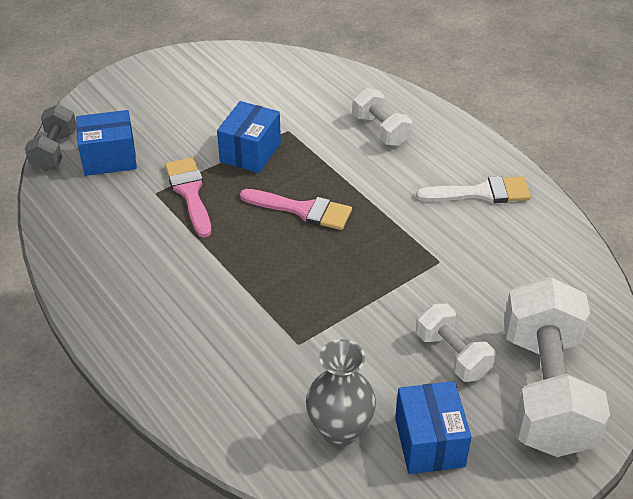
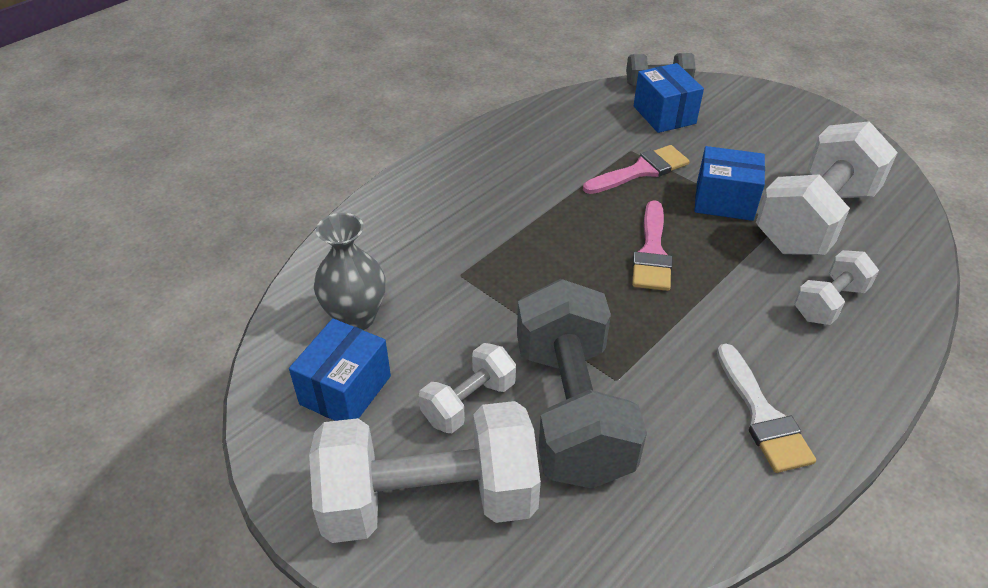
camera: 80 degrees right, 0 degrees up
blue box [395,381,471,474] -> blue box turned 45 degrees counterclockwise [289,318,391,421]
none -> grey dumbbell [517,279,647,489]
none -> white dumbbell [756,121,898,255]

